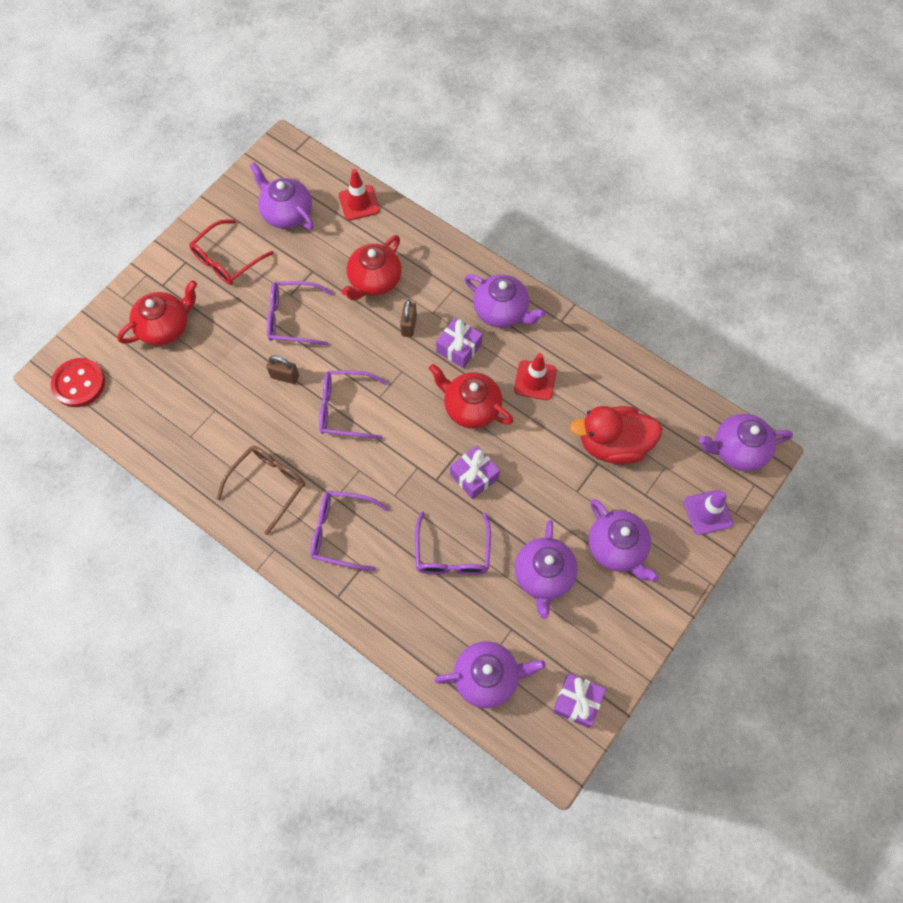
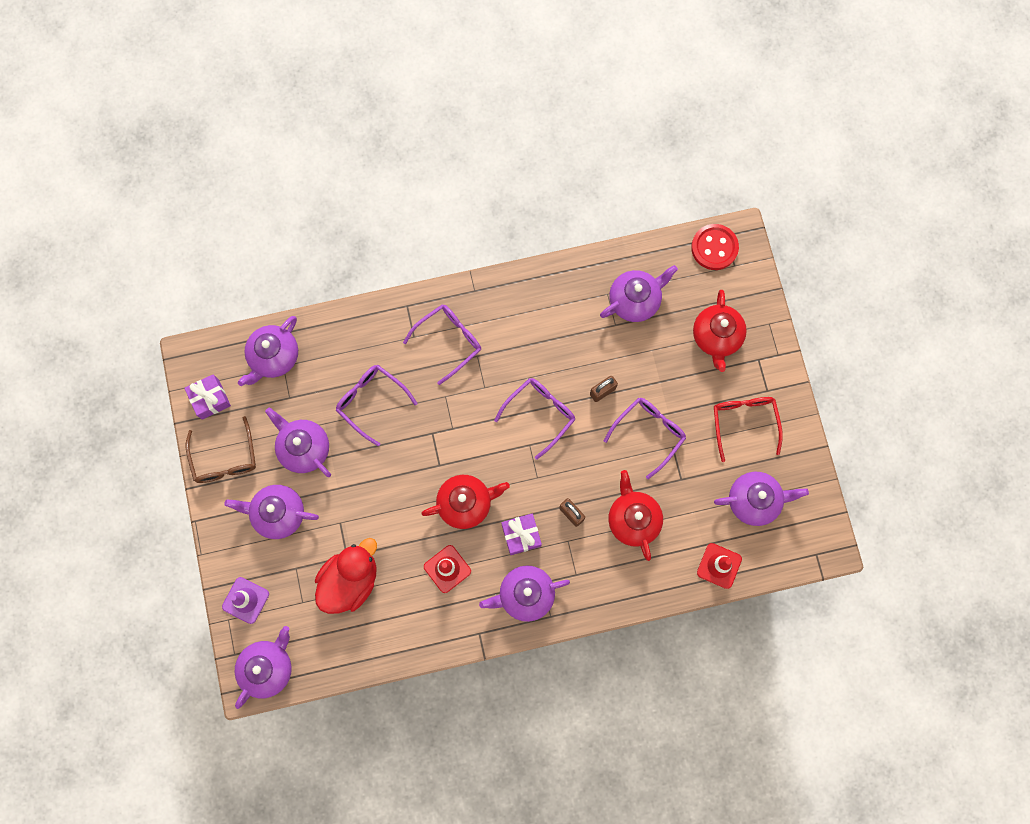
camera: 130 degrees right, 10 degrees up
brown glasses [217,446,305,535] -> brown glasses moved to [186,416,256,483]
purple gift [450,445,500,499] -> none
none -> purple teapot [600,265,678,322]

